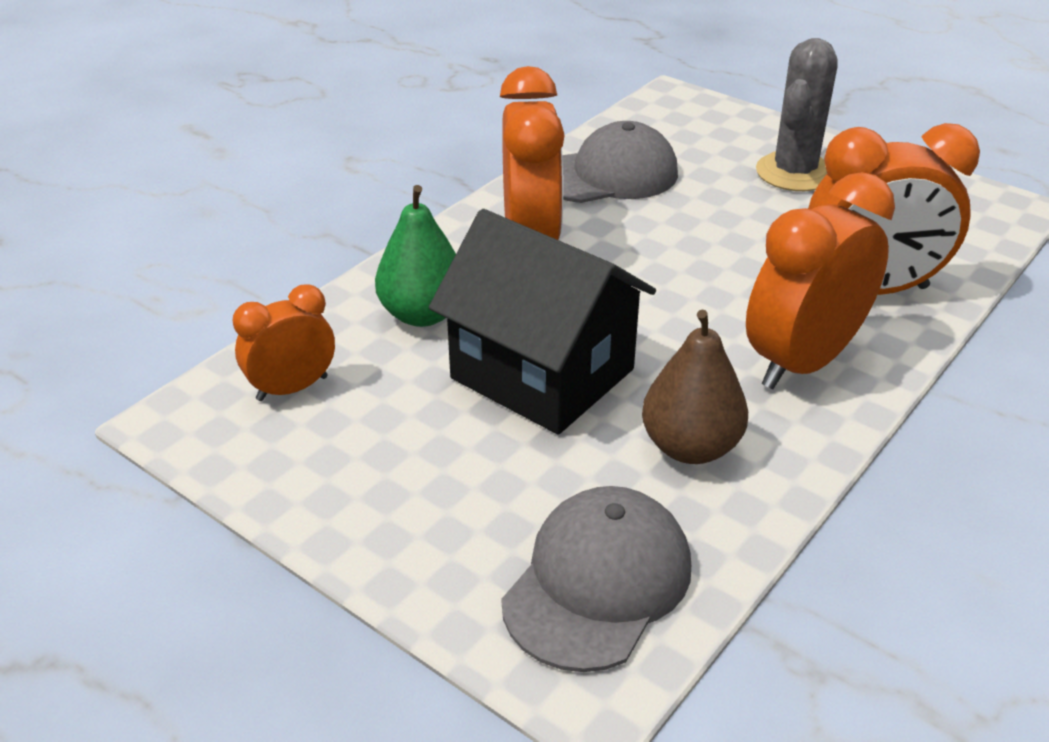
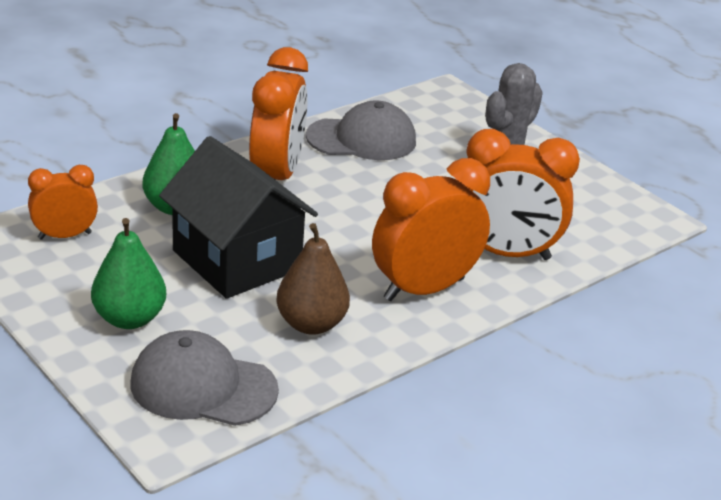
camera: 10 degrees right, 5 degrees down
grey cap [501,486,691,672] -> grey cap turned 120 degrees counterclockwise [131,330,279,426]
none -> green pear [91,218,166,329]

